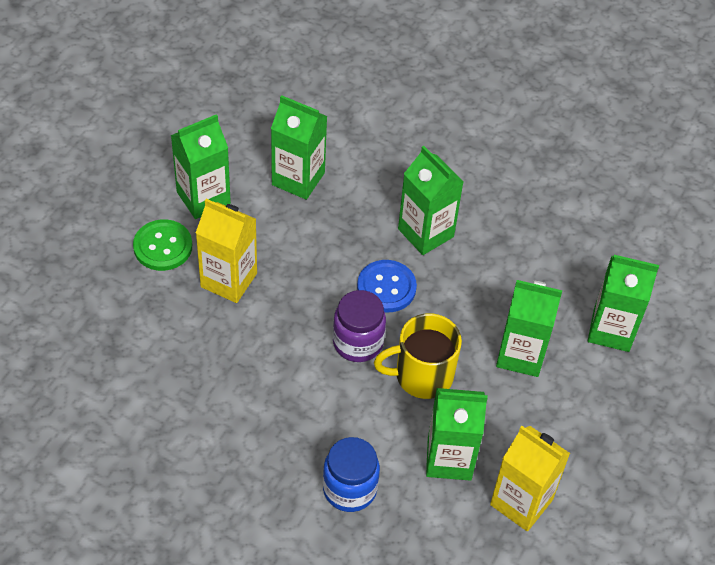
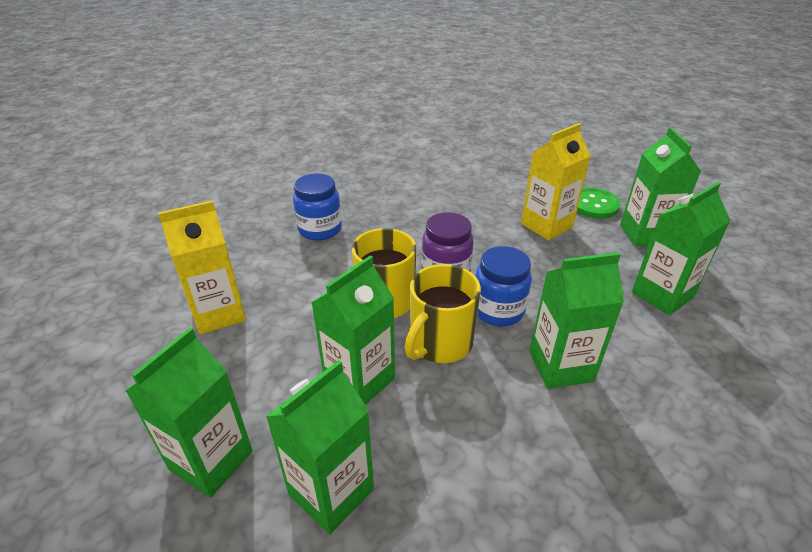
camera: 120 degrees right, 15 degrees down
blue button [357,260,417,312] -> blue jar [476,246,532,326]
green carton [426,388,488,481] -> green carton moved to [126,327,253,498]
none -> yellow mug [405,264,481,363]

